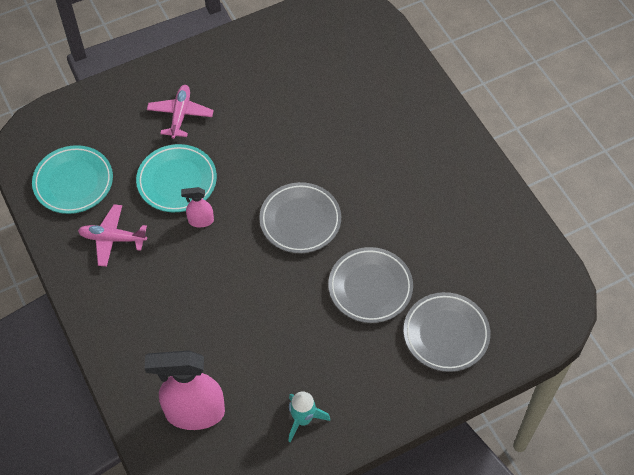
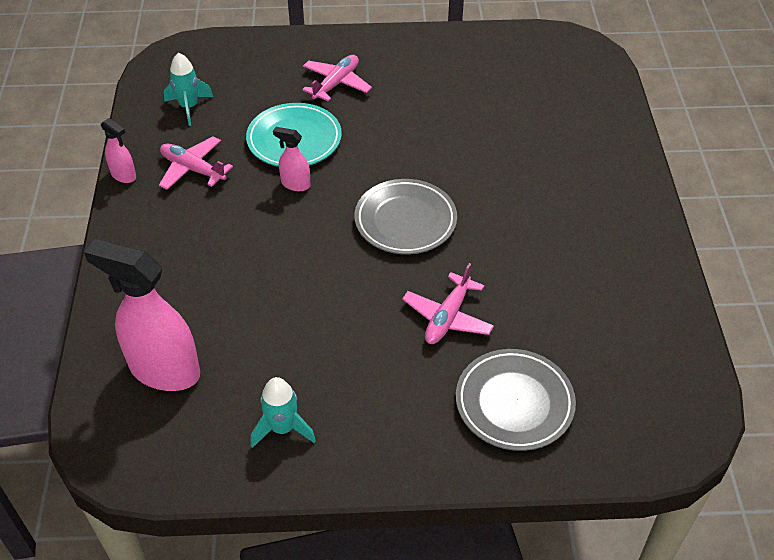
camera: 25 degrees right, 10 degrees down
turquoise plate [32,145,113,214] -> turquoise rocket [164,53,213,126]
grey plate [328,247,413,323] -> pink plane [402,263,494,344]
none -> pink spray bottle [101,118,136,183]

